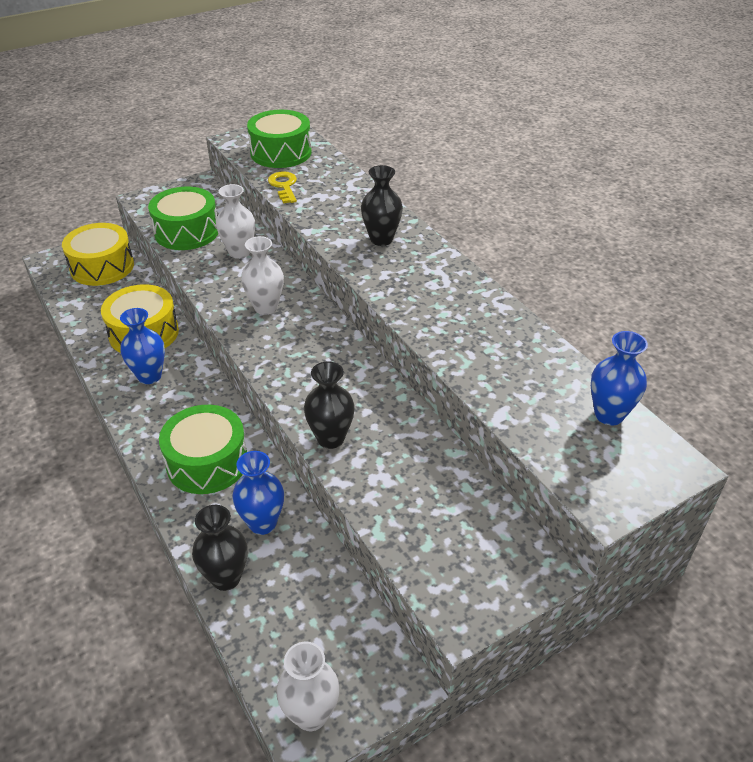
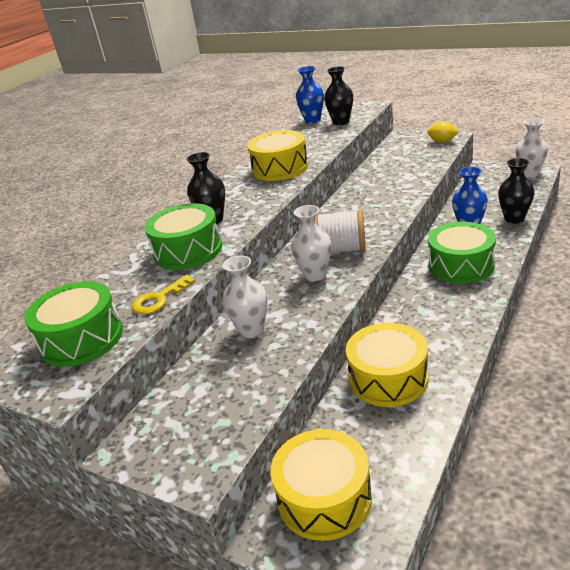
camera: 115 degrees left, 10 degrees down
blue vase [120,308,165,384] -> none
green drum [148,187,218,250] -> green drum moved to [145,203,222,270]
black vase [304,362,355,449] -> black vase moved to [324,66,353,125]
none -> yellow drum [247,130,308,181]
none -> white spool [315,209,366,253]
none -> yellow lemon [428,121,459,143]

